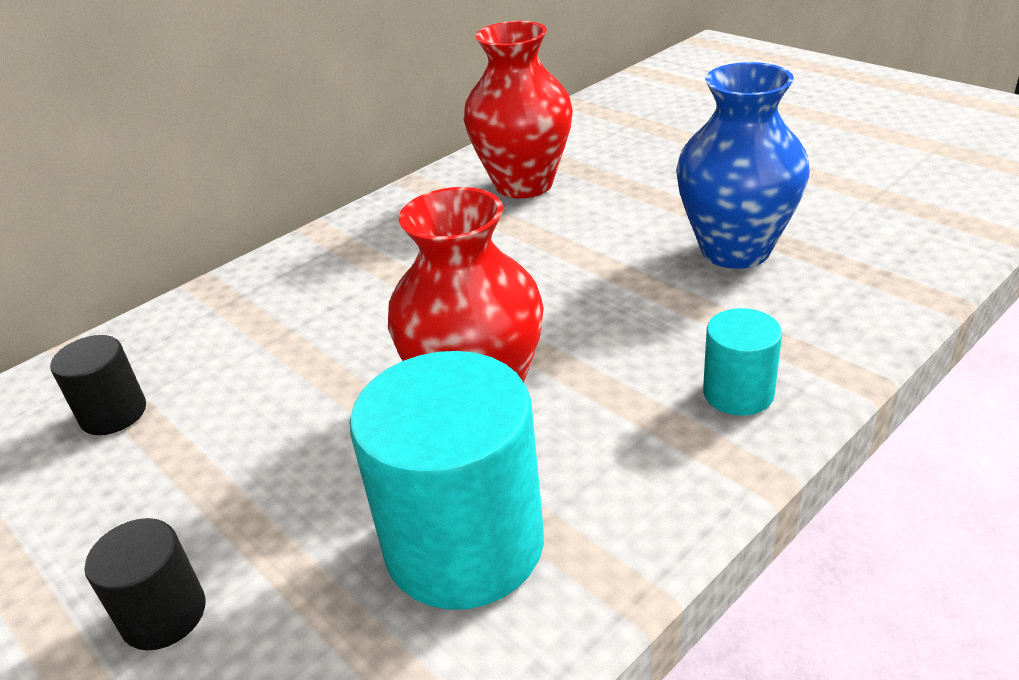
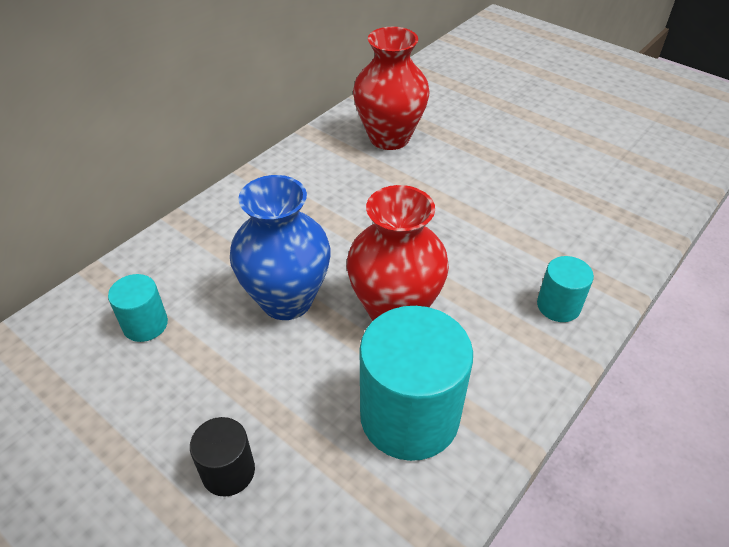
camera: 10 degrees left, 10 degrees up
black cylinder [50,335,146,435] -> turquoise cylinder [108,274,168,342]
blue vase [676,62,810,269] -> blue vase moved to [230,175,331,320]

